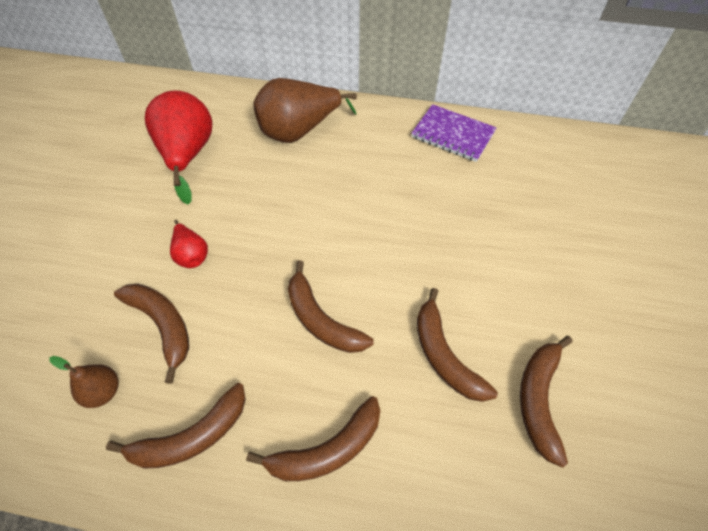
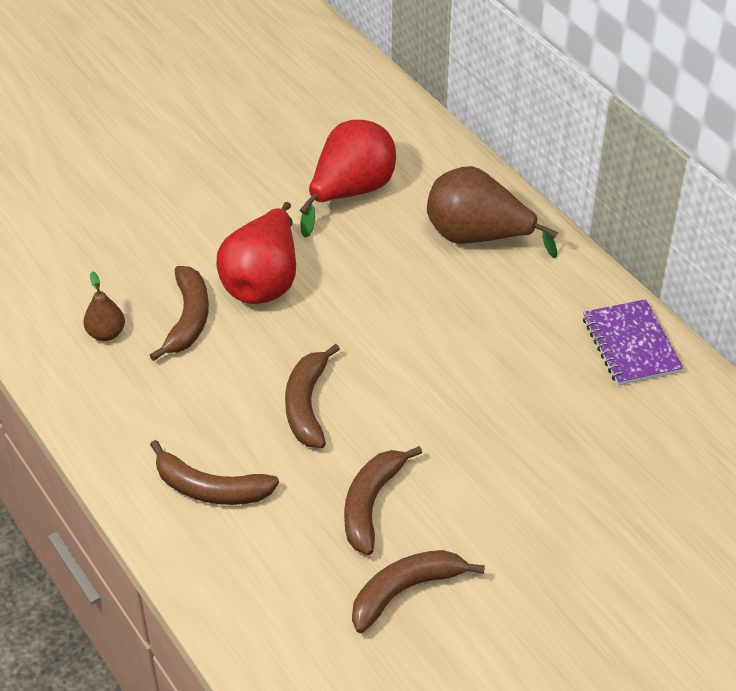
camera: 45 degrees right, 10 degrees down
brown banana [106,383,246,469] -> none
red pear [170,220,208,268] -> red pear [216,202,296,304], size x2.01

